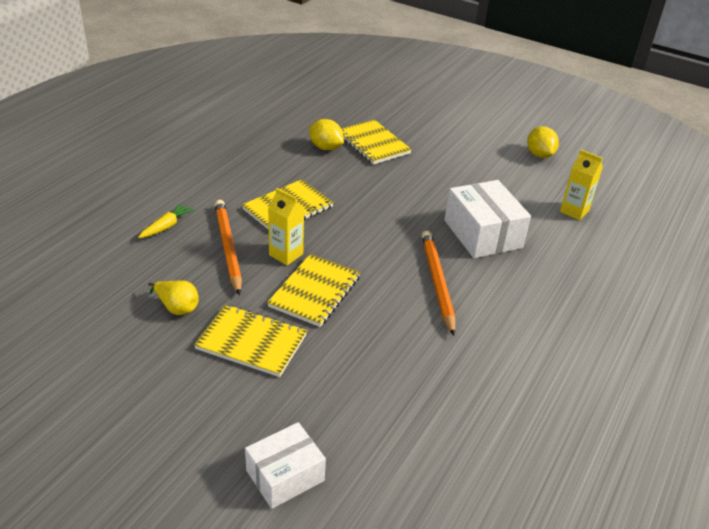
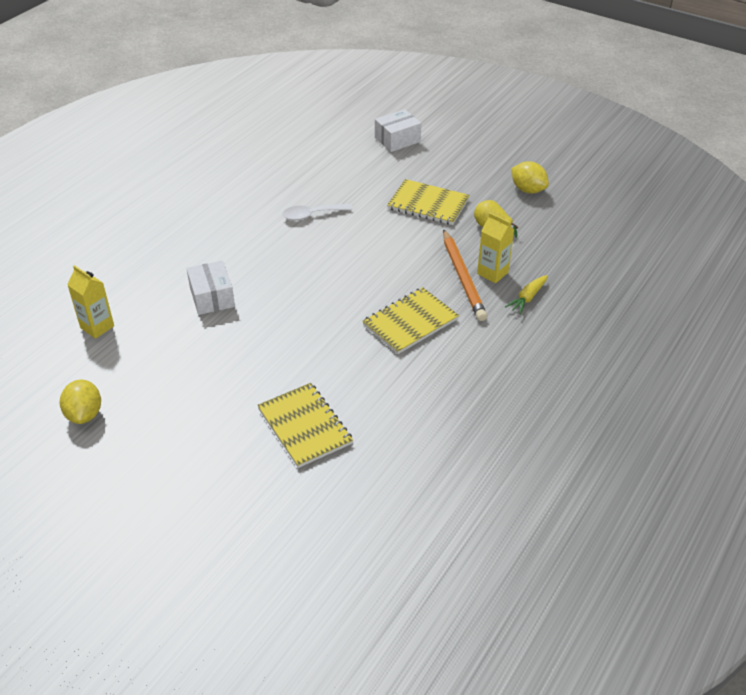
camera: 175 degrees left, 5 degrees up
yellow notebook [267,254,360,327] -> none
yellow carton [268,188,304,265] -> yellow carton moved to [477,213,514,283]
yellow lemon [309,119,344,150] -> yellow lemon moved to [511,161,549,193]
orange pencil [422,231,455,336] -> none
white box [444,180,531,258] -> white box [187,260,235,315], size x0.66
none -> white spoon [282,204,353,220]

